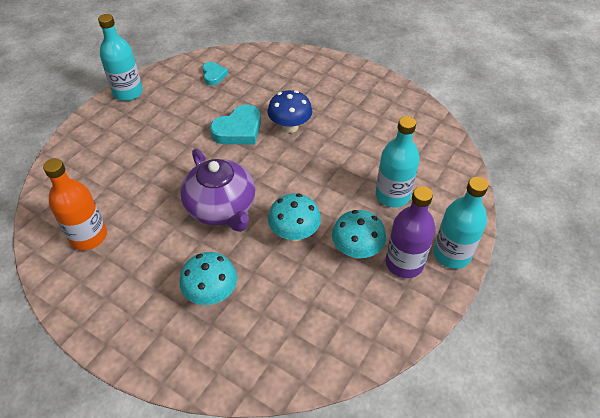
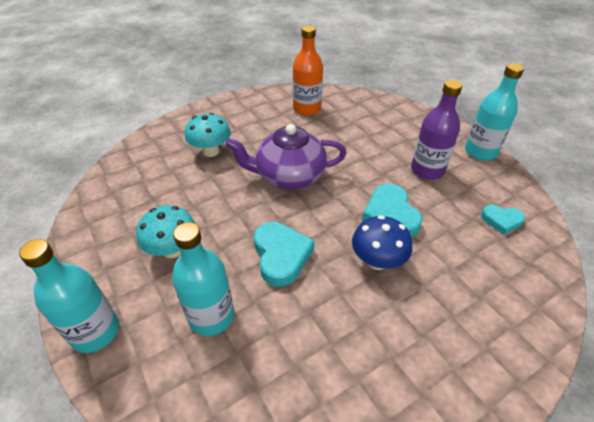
camera: 115 degrees right, 5 degrees down
turquoise mushroom [268,193,321,241] -> none
purple bottle [386,186,435,278] -> purple bottle moved to [411,80,462,180]
none -> turquoise heart [254,222,314,287]

